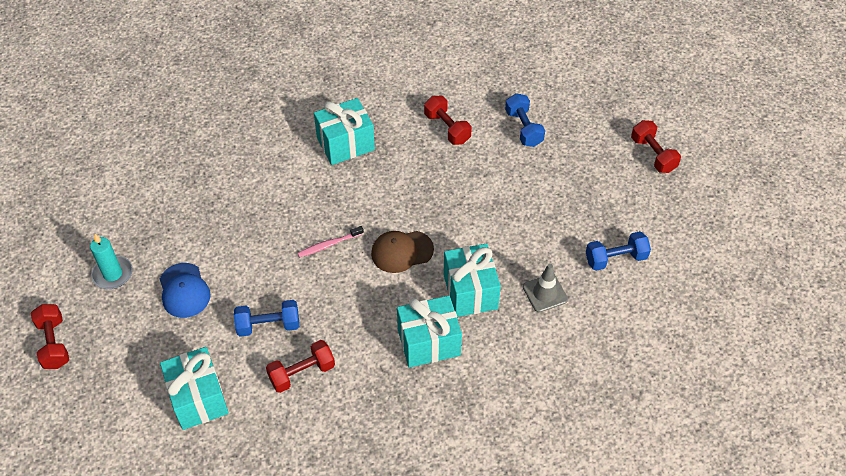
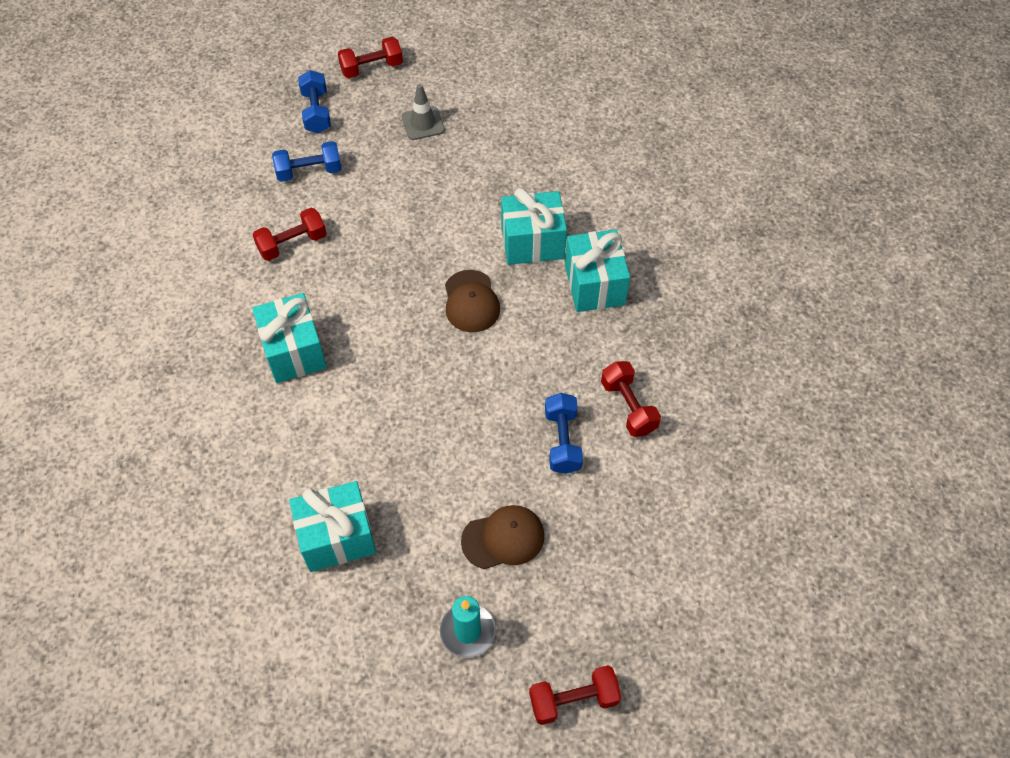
camera: 85 degrees left, 5 degrees up
blue cap [160,263,210,318] -> brown cap [461,505,545,569]
turquoise gift [160,347,229,430] -> turquoise gift moved to [289,481,376,572]
pink toothbrush [298,226,364,258] -> none
grey traffic cone [523,264,568,312] -> grey traffic cone moved to [402,84,445,140]
blue dumbbell [586,231,651,271] -> blue dumbbell moved to [298,70,331,133]

